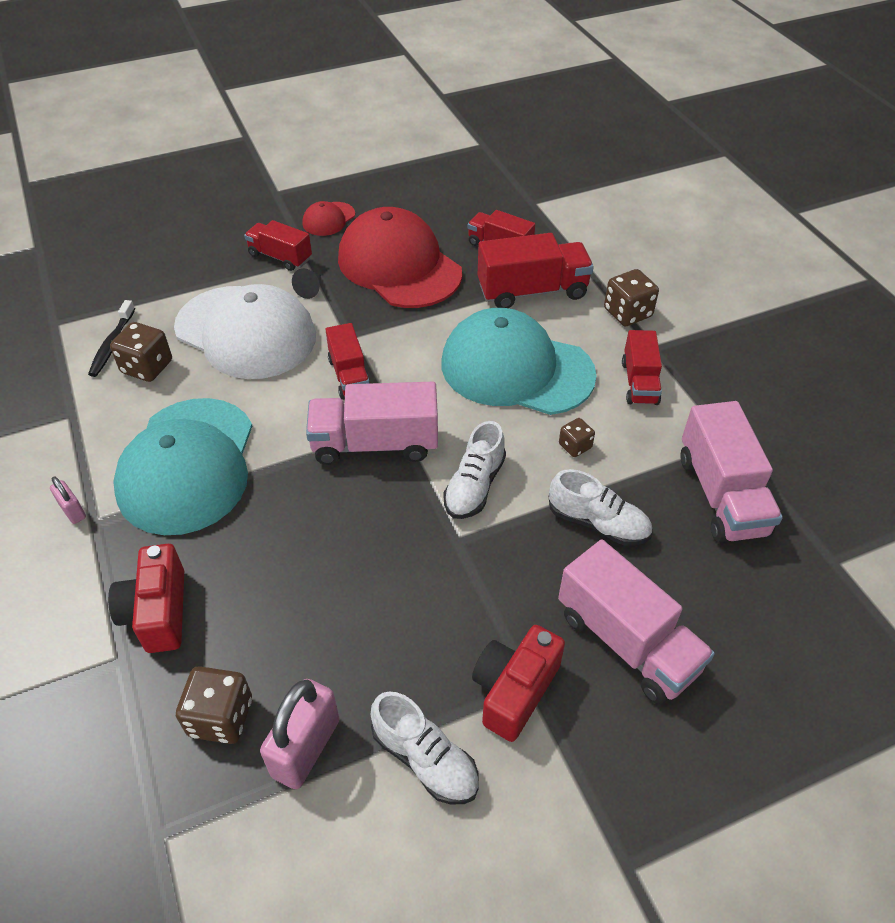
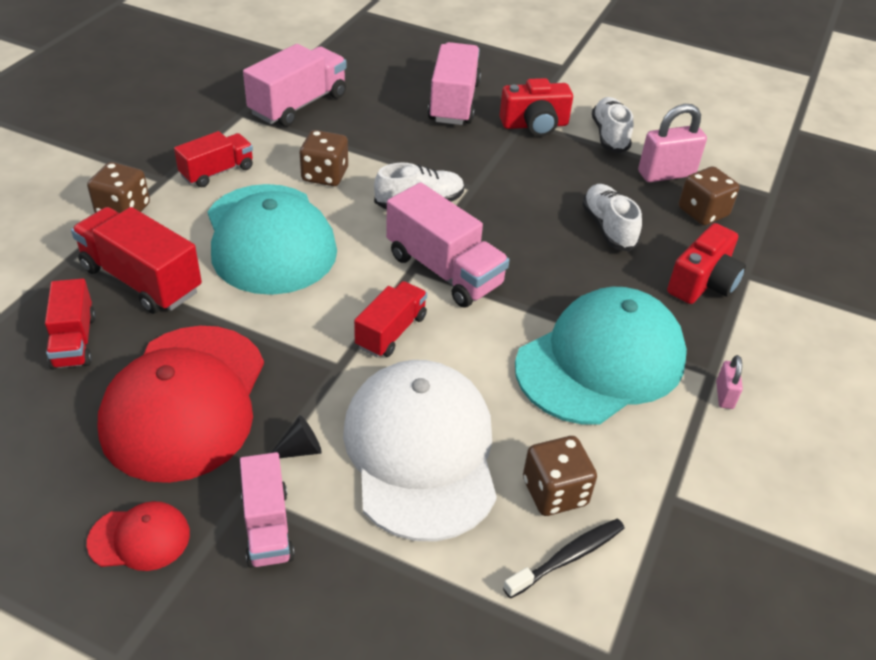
camera: 135 degrees left, 5 degrees down
red truck [244,220,312,271] -> pink truck [240,452,295,568]
white shoe [549,469,652,546] -> white shoe moved to [582,184,642,251]
brown dice [559,418,595,457] -> brown dice [300,130,348,186], size x1.69

